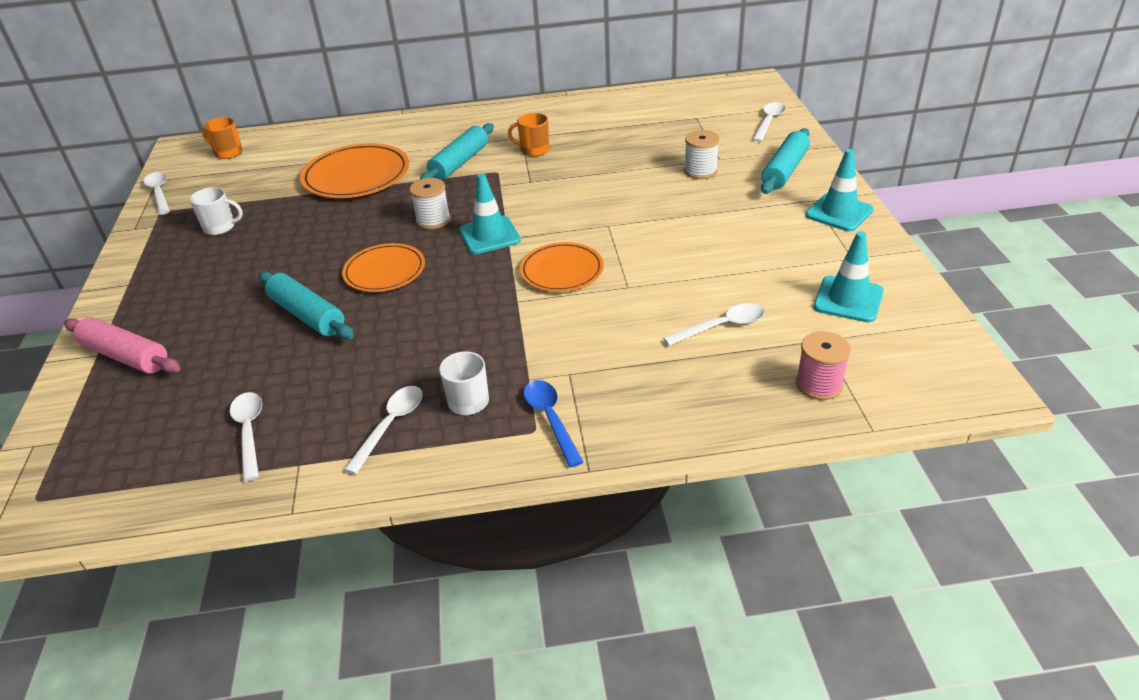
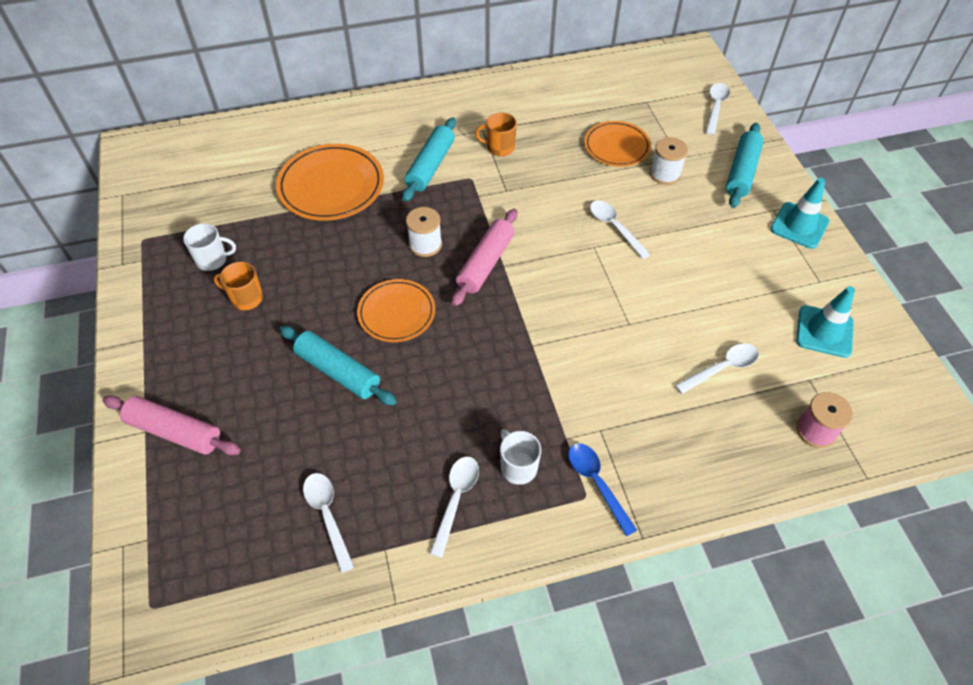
camera: 10 degrees left, 15 degrees up
white spoon [143,172,170,215] -> white spoon moved to [590,201,651,259]
orange mug [202,117,242,159] -> orange mug moved to [214,262,263,310]
turquoise traffic cone [459,174,521,254] -> pink rolling pin [452,209,517,306]
orange plate [520,242,604,292] -> orange plate moved to [584,121,651,167]

